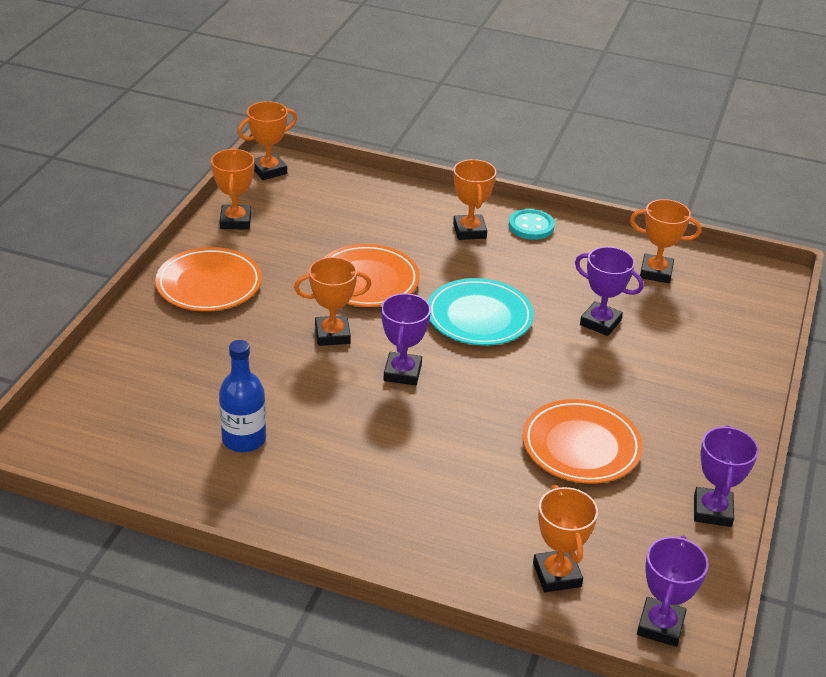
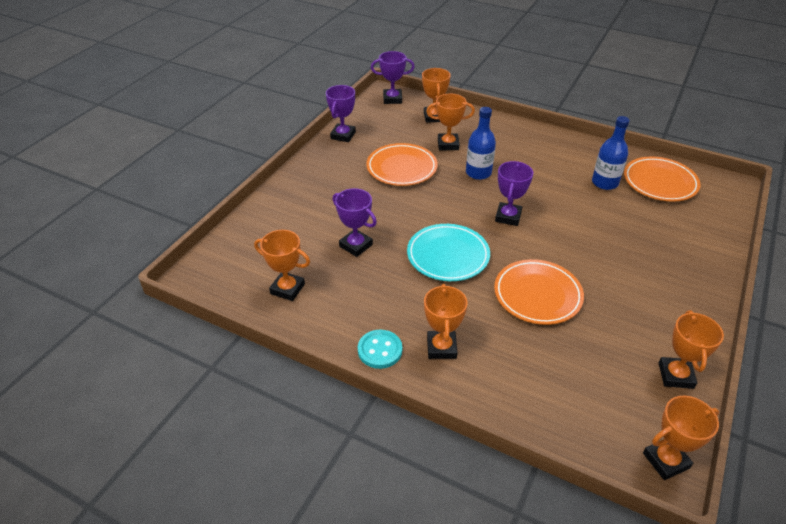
camera: 170 degrees left, 5 degrees up
orange plate [155,247,262,311] -> orange plate moved to [624,157,701,202]
orange trophy [294,257,372,346] -> orange trophy moved to [426,94,475,150]
purple trophy [637,535,709,647] -> purple trophy turned 60 degrees clockwise [371,51,415,104]
none -> blue bottle [466,107,496,180]

